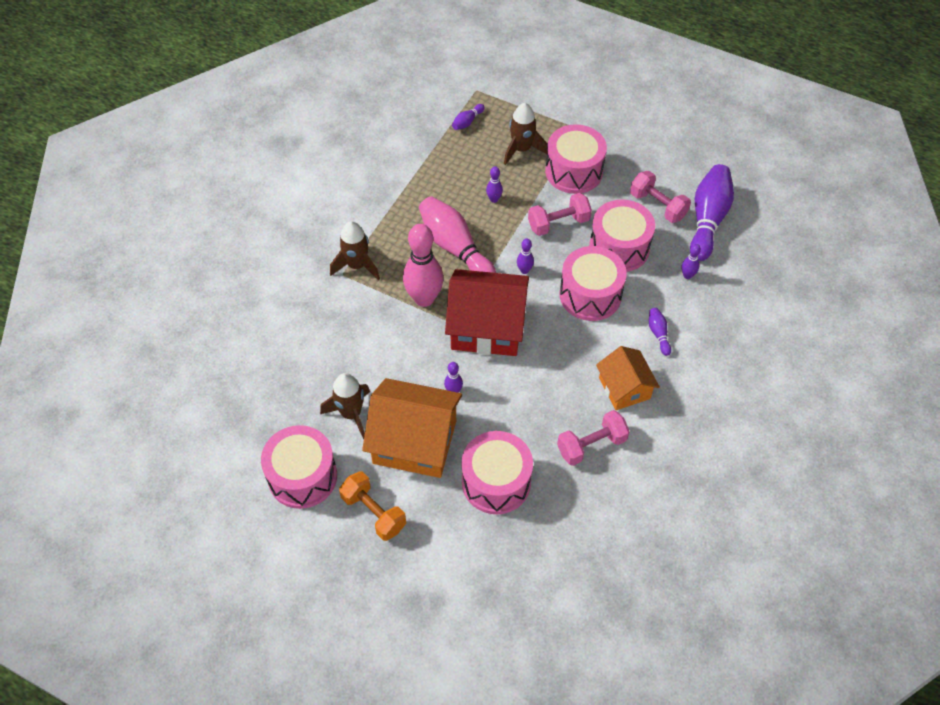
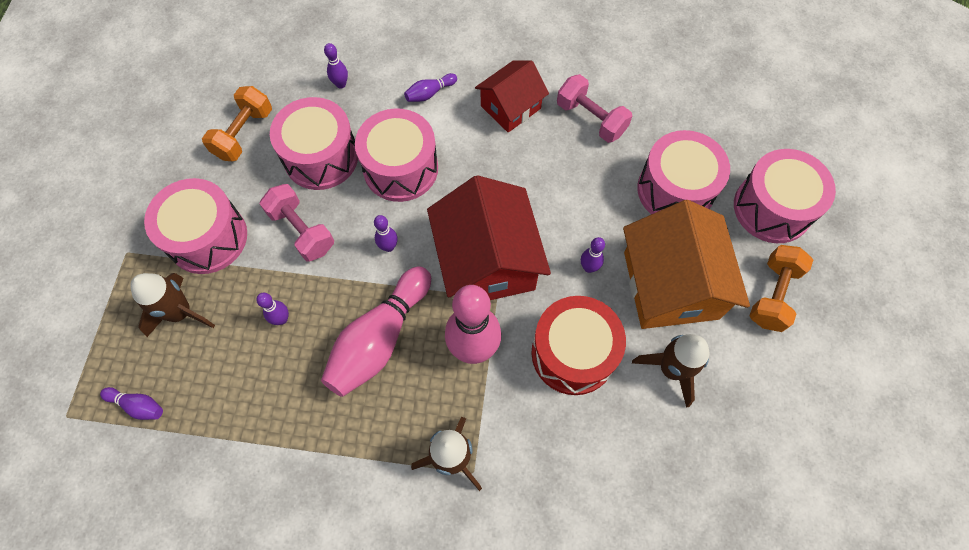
camera: 110 degrees left, 10 degrees up
pink drum [261,425,337,509] -> pink drum moved to [734,149,836,243]
orange house [596,346,660,410] -> red house [475,60,549,133]
pink dumbbell [630,171,691,223] -> orange dumbbell [202,86,272,161]
purple bowling pin [690,164,734,261] -> none
none -> red drum [532,296,626,395]

